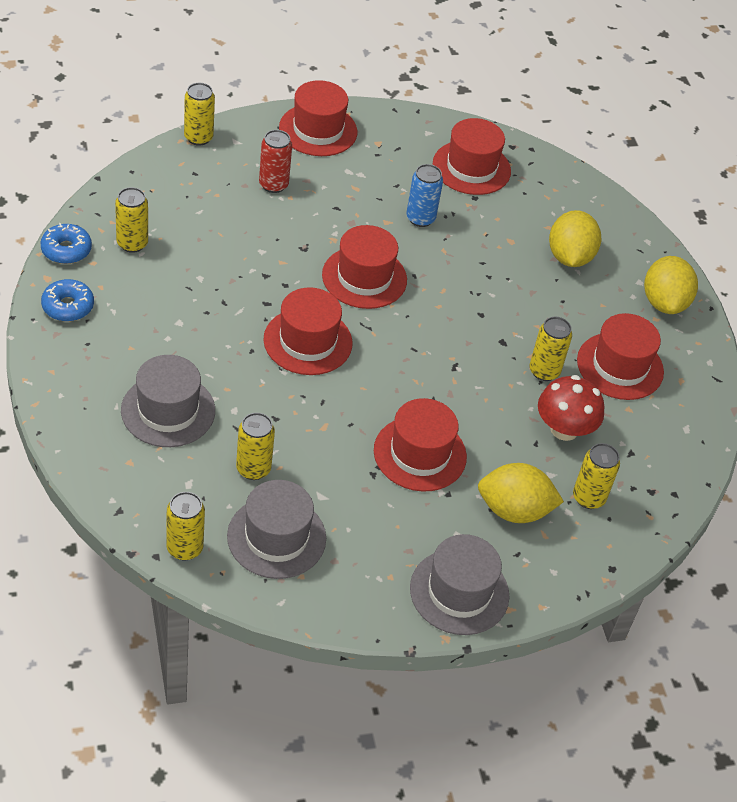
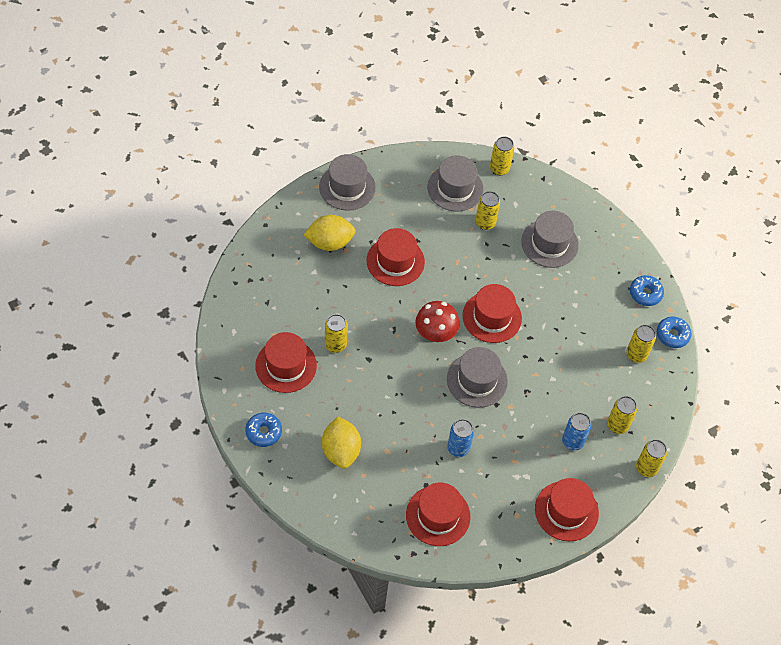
camera: 165 degrees right, 10 degrees up
red can [259,130,292,193] -> blue can [562,413,592,451]
red hat [322,225,407,309] -> grey hat [447,347,508,408]
red mushroom [538,375,604,441] -> red mushroom moved to [415,301,460,342]
yellow can [573,443,620,509] -> yellow can moved to [607,396,637,434]
yellow lemon [644,256,698,314] -> blue donut [245,413,282,447]

